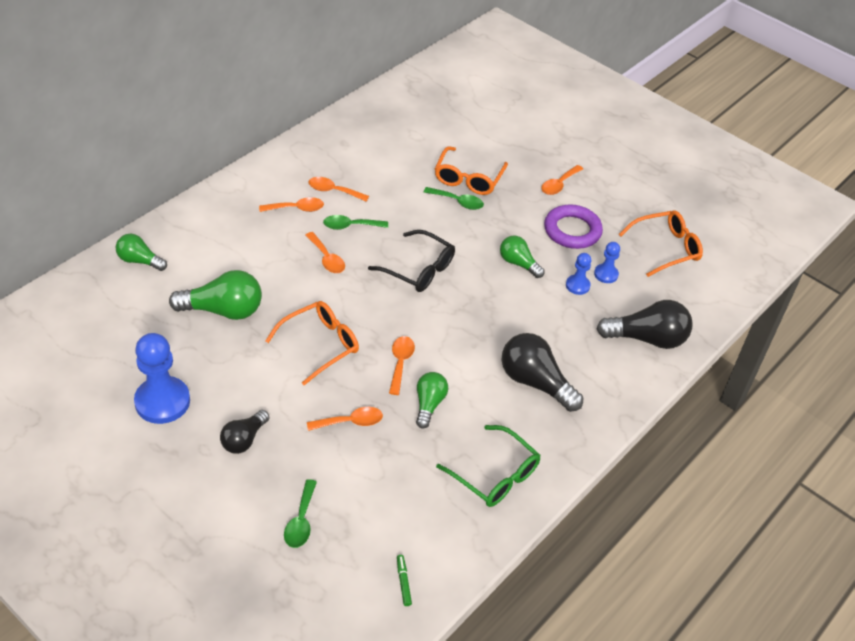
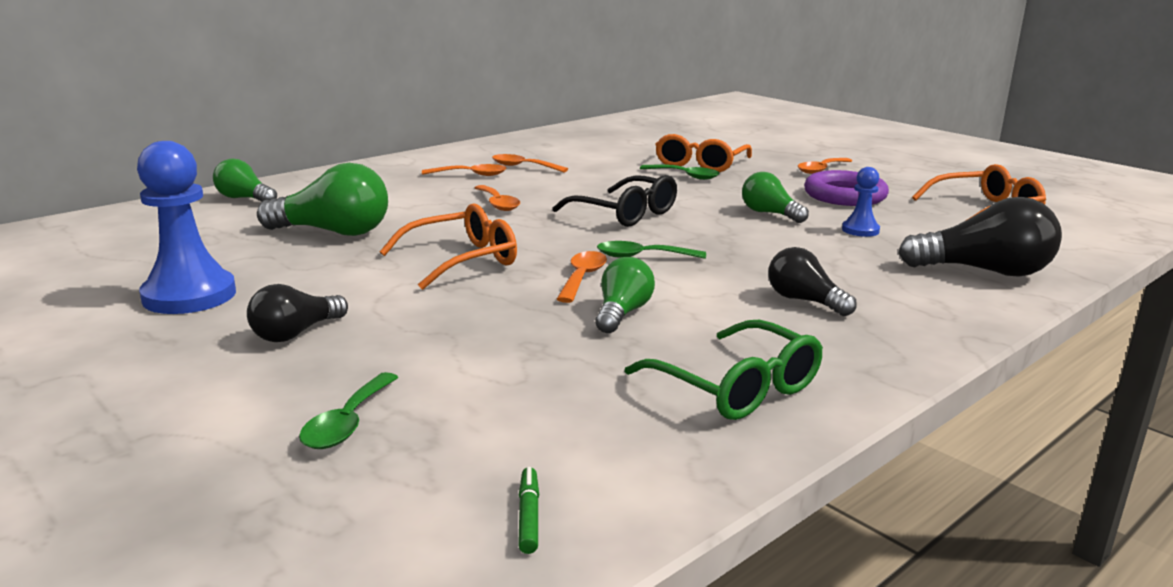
camera: 10 degrees right, 25 degrees down
orange spoon [307,407,383,431] -> none
green spoon [323,215,388,230] -> green spoon moved to [597,241,706,259]
black light bulb [502,333,583,412] -> black light bulb [768,247,857,316], size x0.61
blue pawn [594,242,620,283] -> none

